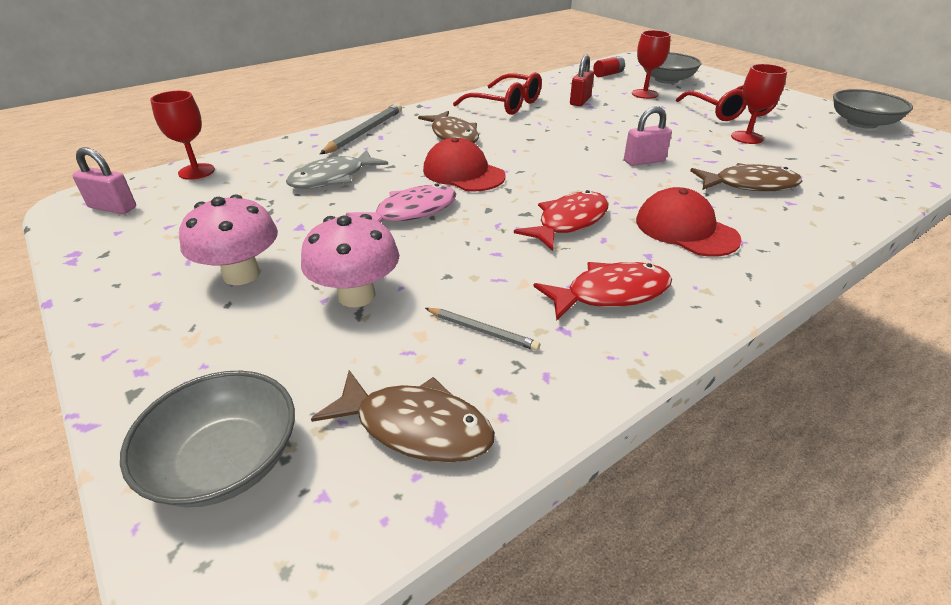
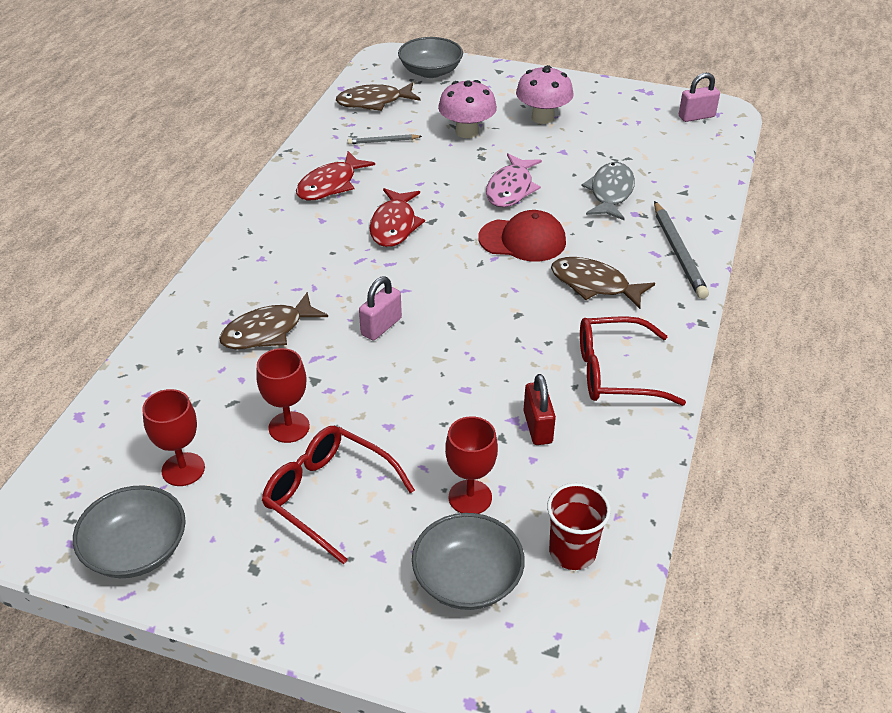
camera: 145 degrees right, 5 degrees up
red goblet [150,91,215,180] -> red goblet moved to [142,389,205,486]
red battery [593,56,625,77] -> red cup [547,483,611,570]
red cap [636,187,742,256] -> none

